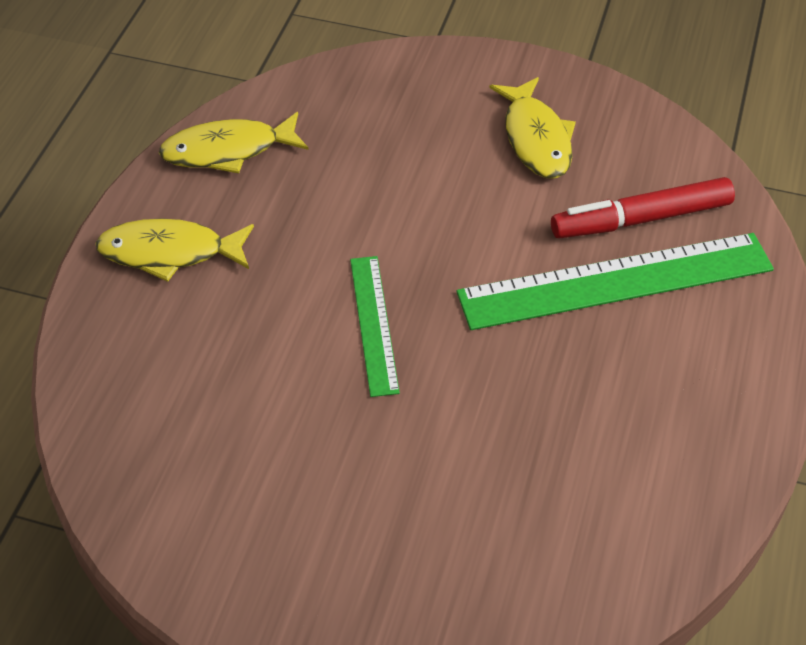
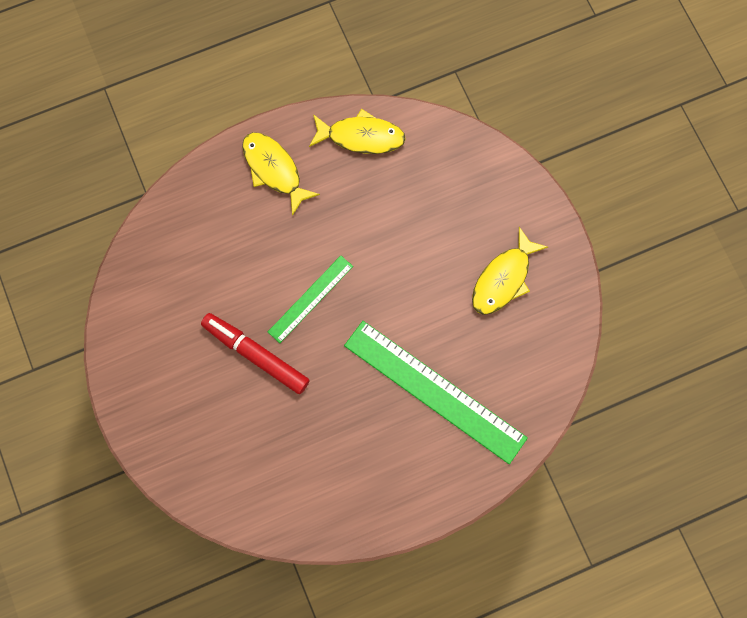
camera: 50 degrees right, 25 degrees up
yellow fish [159,112,309,173] -> yellow fish turned 150 degrees clockwise [309,109,406,154]
red marker [551,177,735,239] -> red marker moved to [201,313,310,394]

